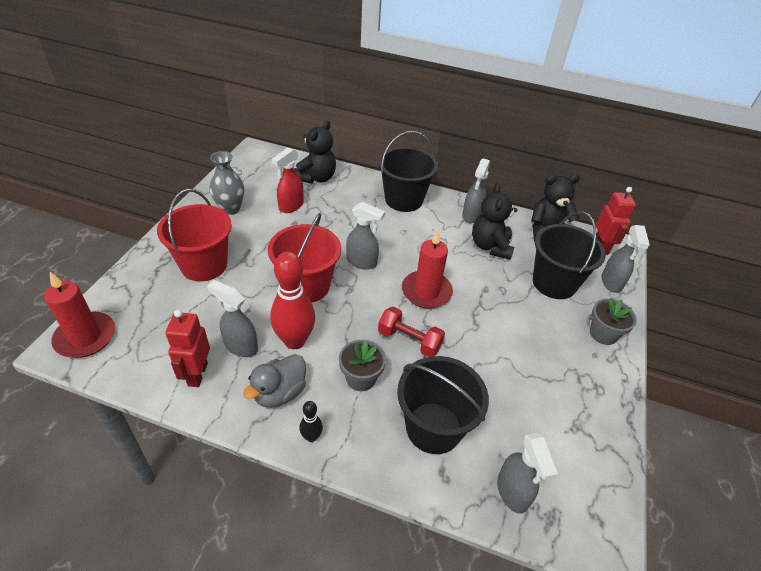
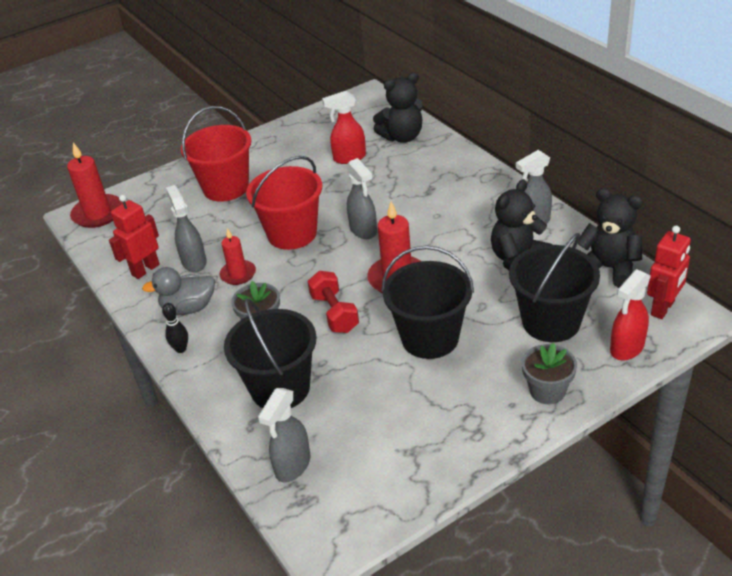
camera: 45 degrees right, 5 degrees down
grey vase [210,151,244,215] -> none
red bowling pin [270,252,315,349] -> red candle [219,228,256,285]
black bucket [378,131,438,212] -> black bucket moved to [381,245,474,359]
grey spray bottle [601,225,650,293] -> red spray bottle [610,269,651,360]

